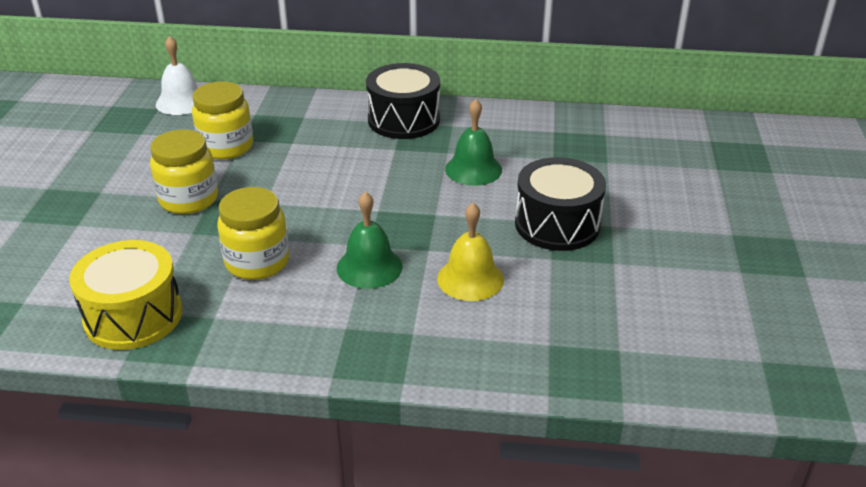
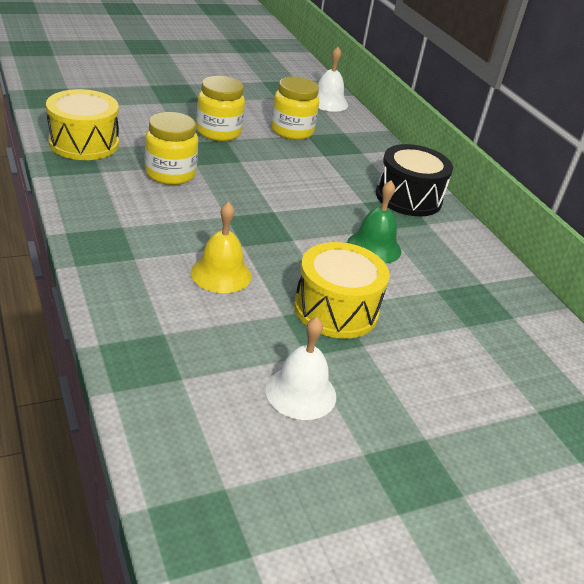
camera: 55 degrees right, 0 degrees up
green bell [337,191,402,289] -> none
black drum [515,157,606,251] -> yellow drum [294,242,390,339]
none -> white bell [266,317,336,420]

